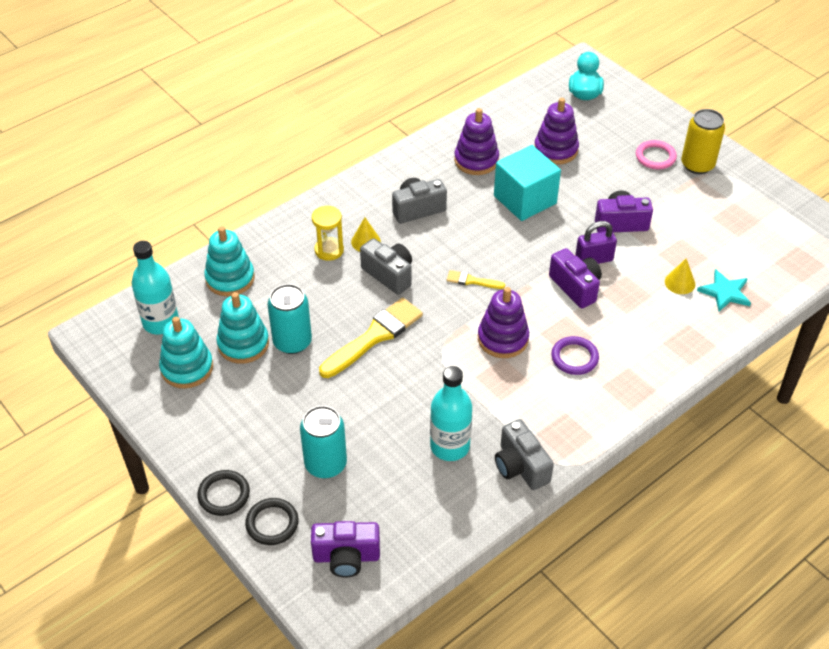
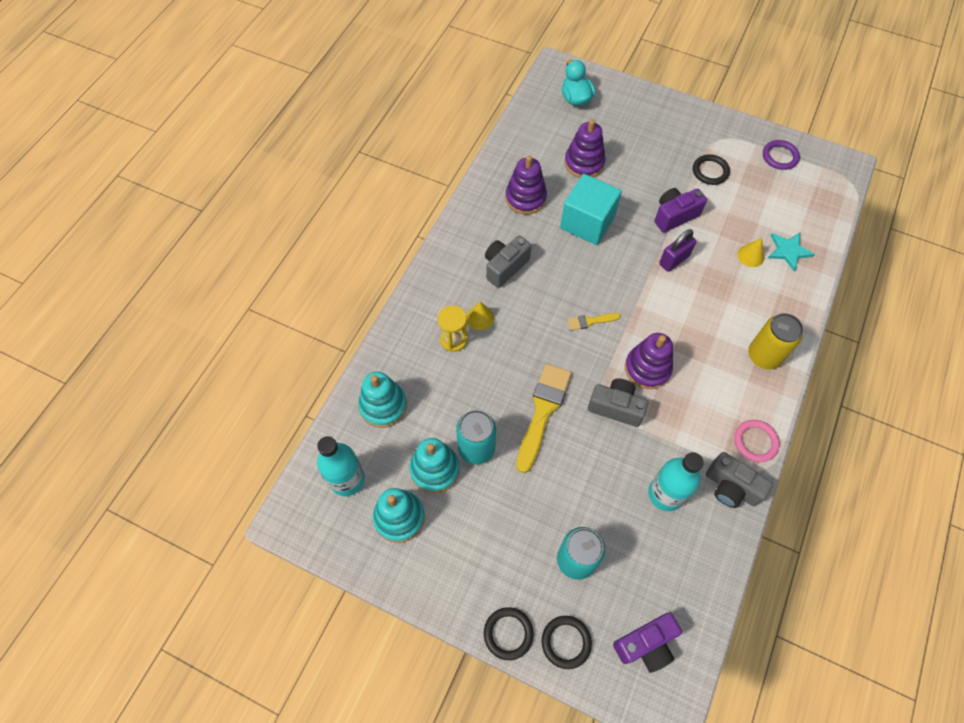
camera: 25 degrees left, 15 degrees up
grey camera [360,238,412,295] -> grey camera moved to [588,379,648,427]
purple camera [549,248,602,309] -> none
purple ring [551,336,599,375] -> purple ring moved to [763,140,800,170]
pink ring [636,140,677,169] -> pink ring moved to [734,420,780,462]
yellow can [681,109,725,174] -> yellow can moved to [748,313,804,369]
none -> black ring [693,154,730,185]

